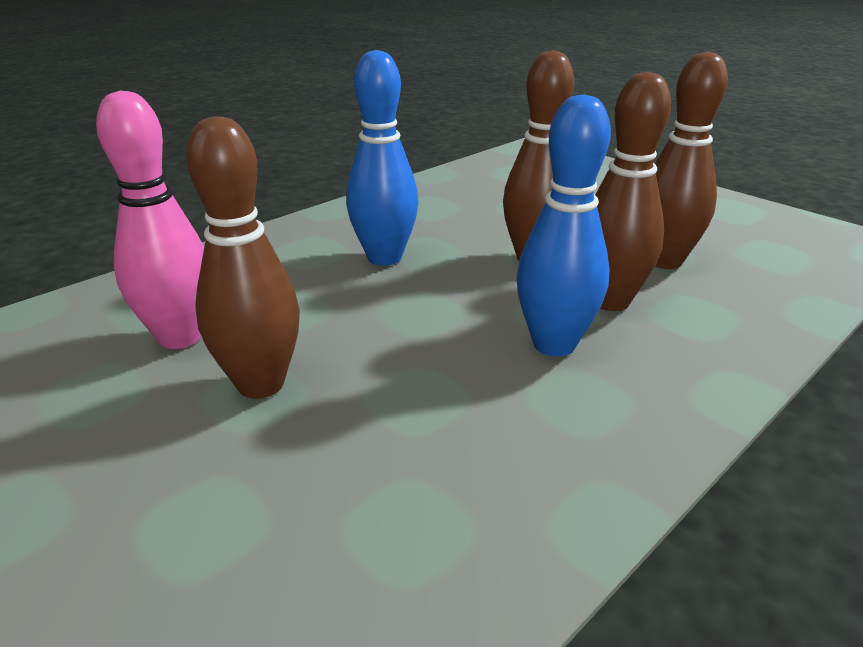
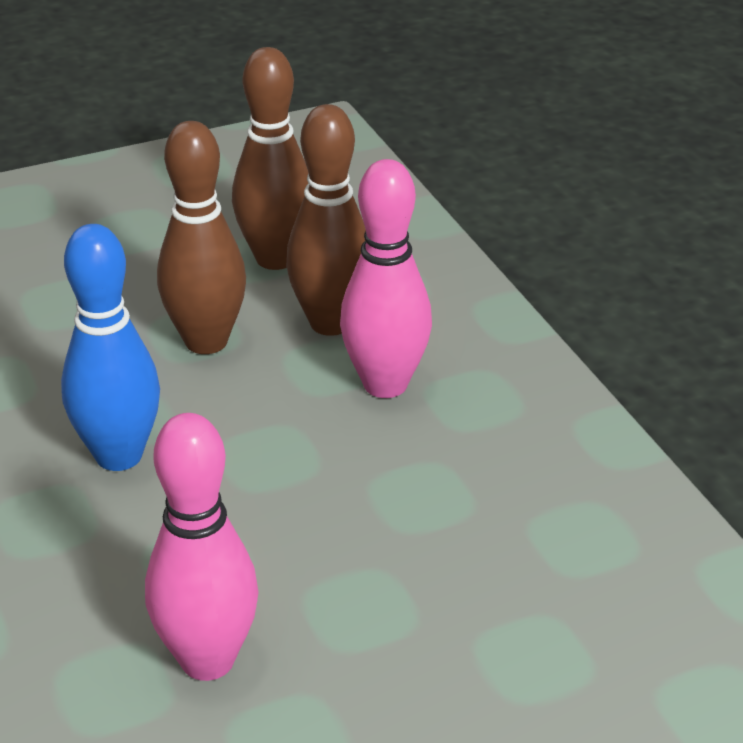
camera: 70 degrees left, 5 degrees up
brown bowling pin [186,116,300,399] -> none
blue bowling pin [516,94,611,357] -> pink bowling pin [340,159,432,398]

